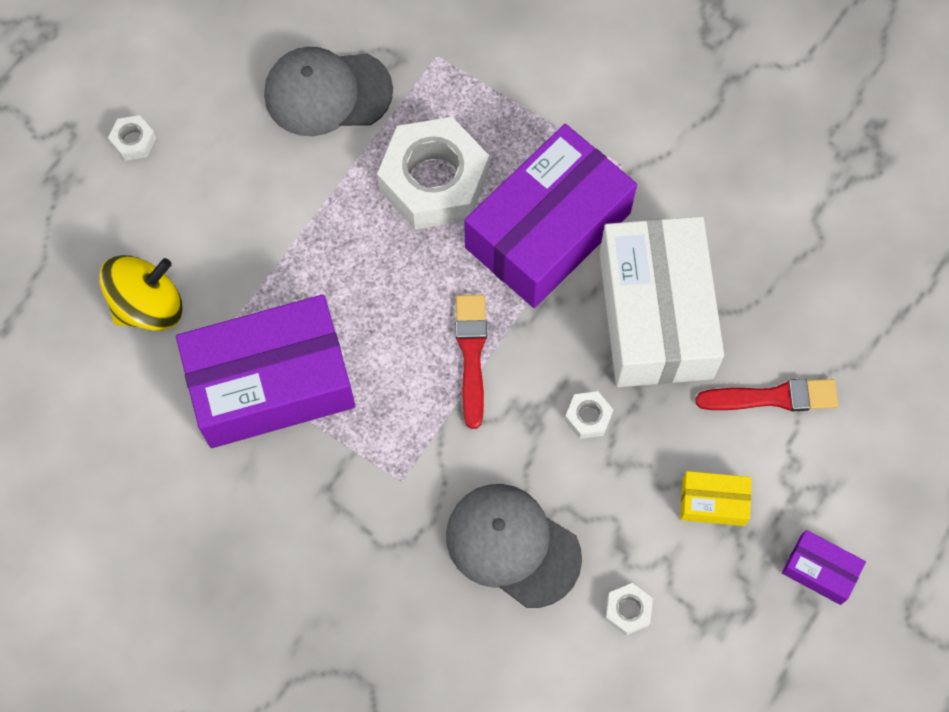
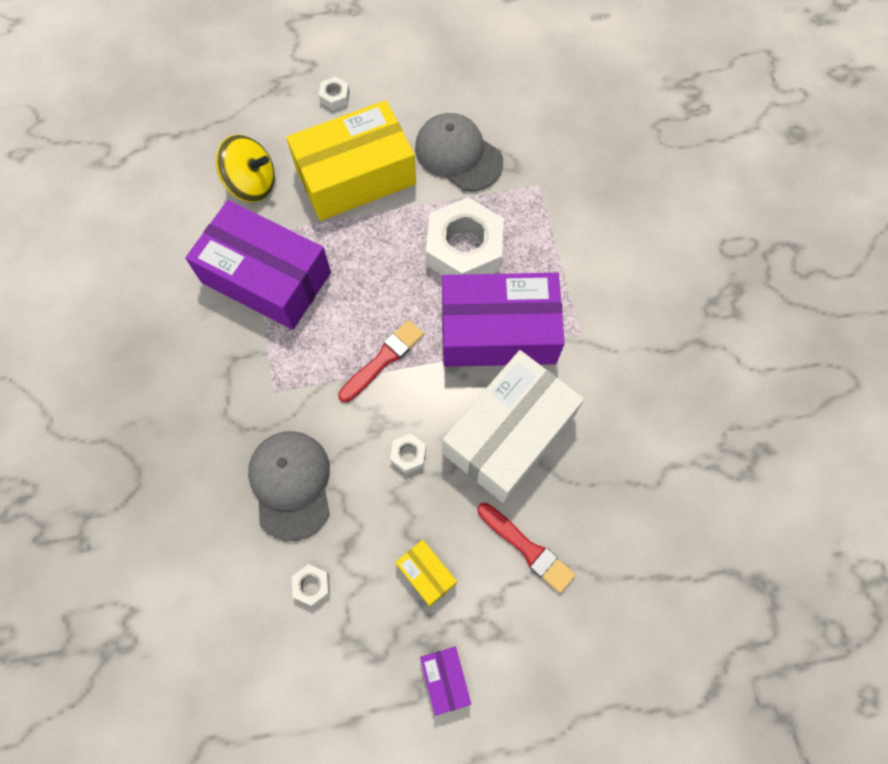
camera: 45 degrees right, 0 degrees up
none -> yellow box [286,100,416,221]

